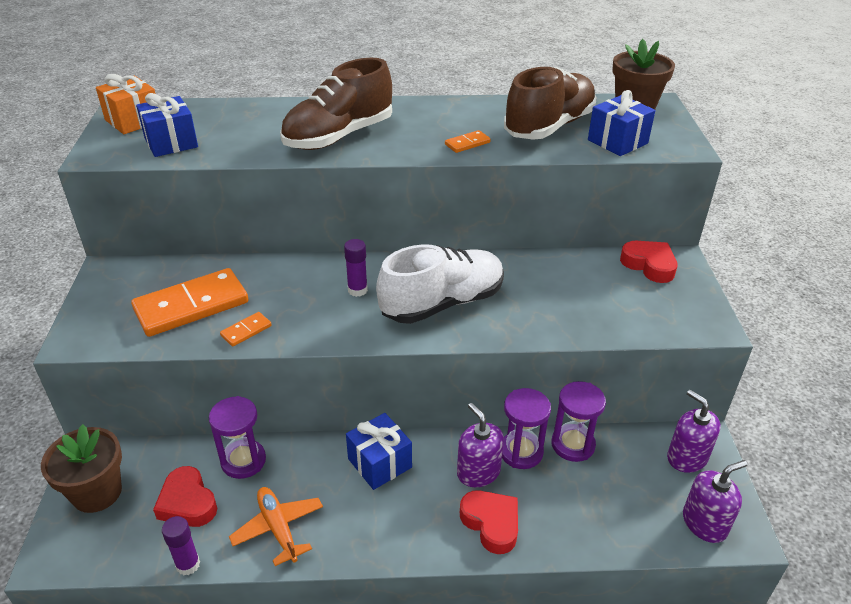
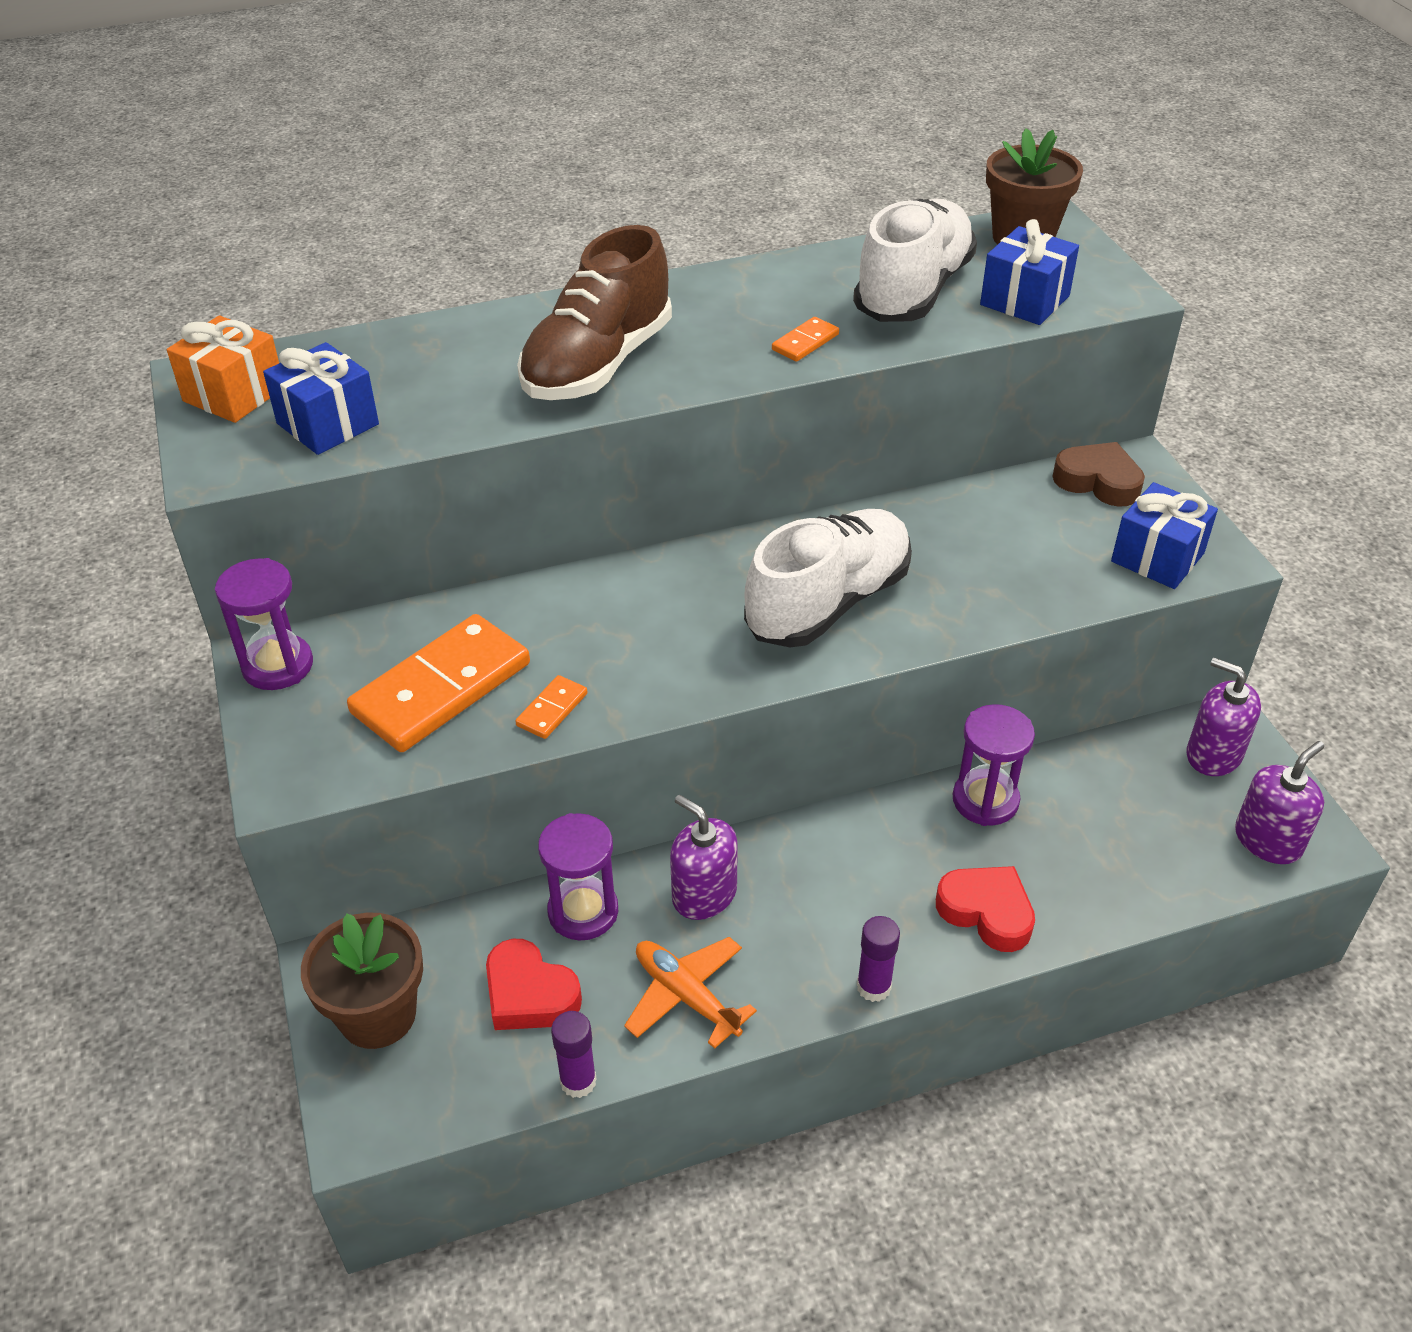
camera: 15 degrees left, 5 degrees up
purple glue stick [344,239,368,297] -> purple glue stick moved to [857,916,900,1002]
blue gift [346,413,412,490] -> blue gift moved to [1111,482,1218,589]
purple soap dispenser [457,403,504,487] -> purple soap dispenser moved to [670,795,738,920]
brown shoe [504,67,597,140] -> white shoe [853,199,977,322]
purple hourglass [552,381,606,462] -> purple hourglass moved to [215,558,313,690]
red heart [620,241,678,283] -> brown heart [1052,442,1145,507]

